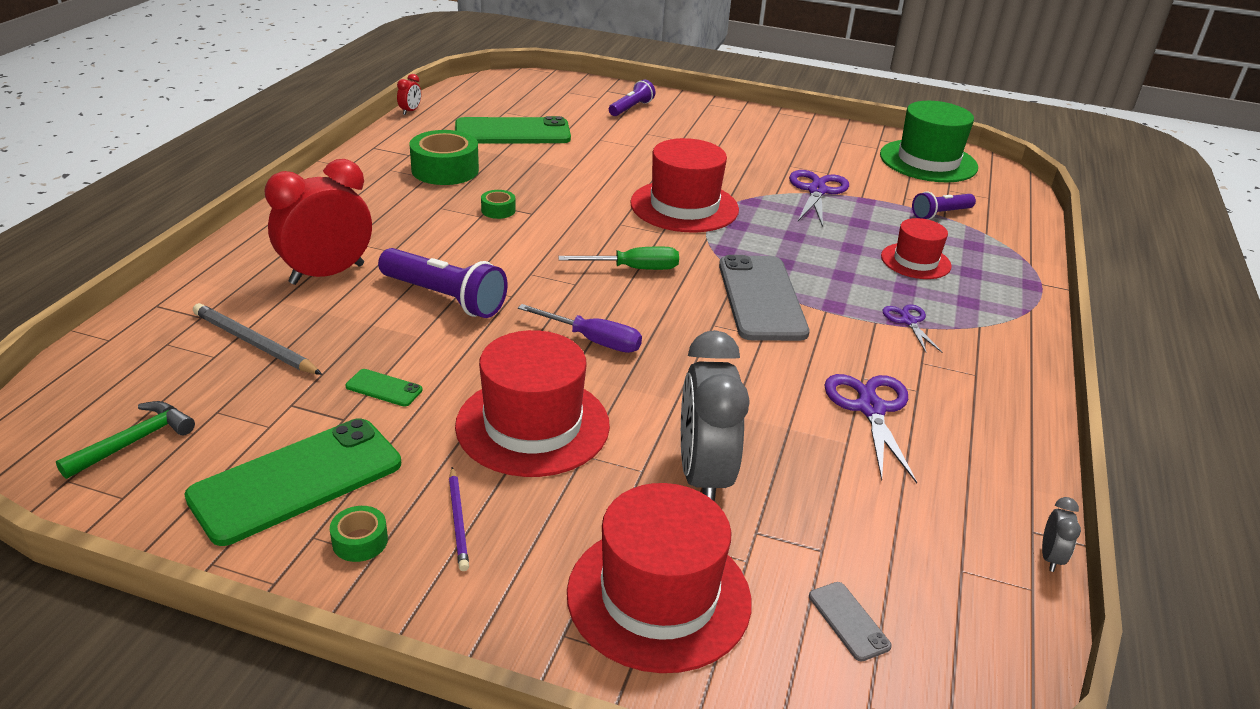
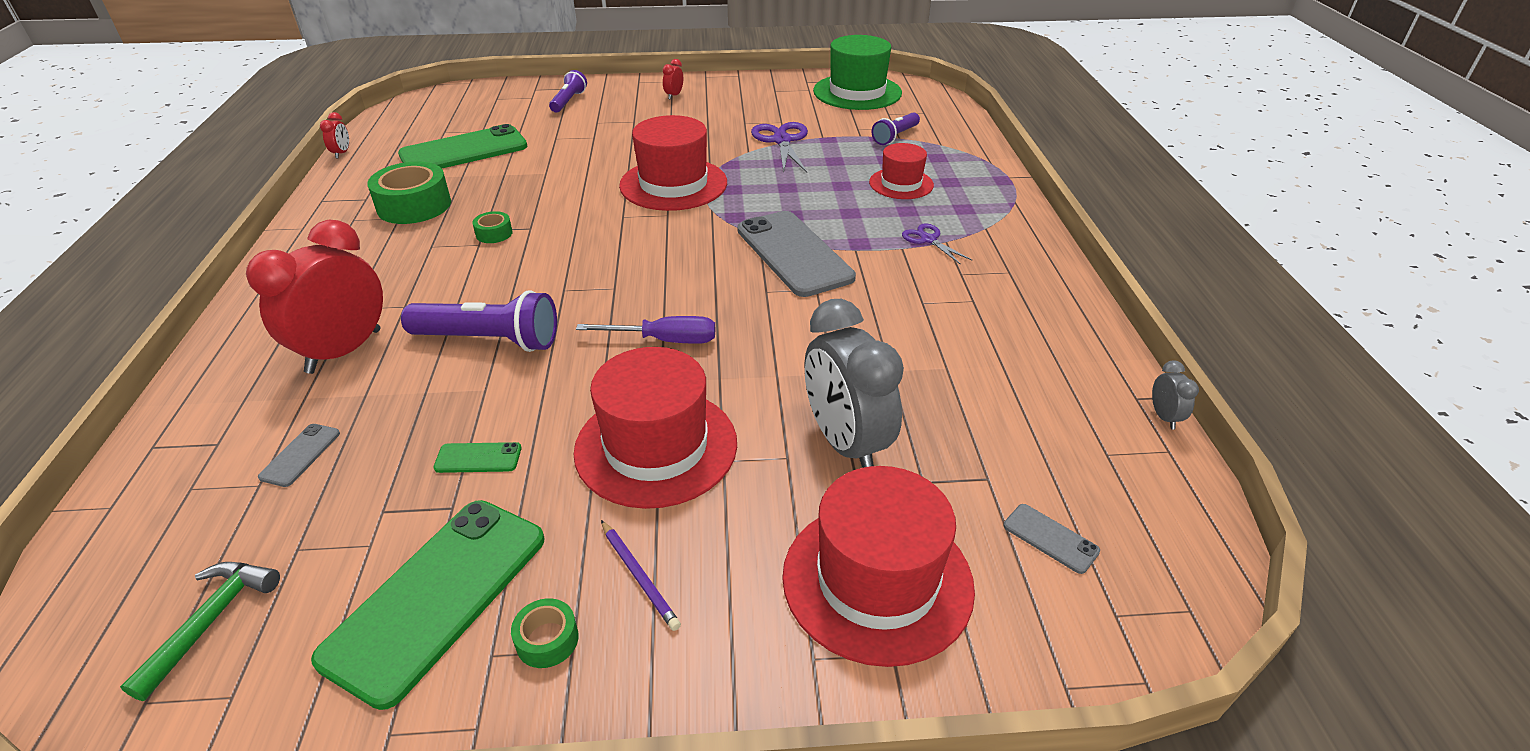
camera: 20 degrees left, 5 degrees up
grey pencil [193,303,322,375] -> grey phone [258,424,340,487]
green screwdriver [558,247,679,270] -> none
purple scissors [824,374,917,484] -> none
none -> red clock [663,59,683,99]

